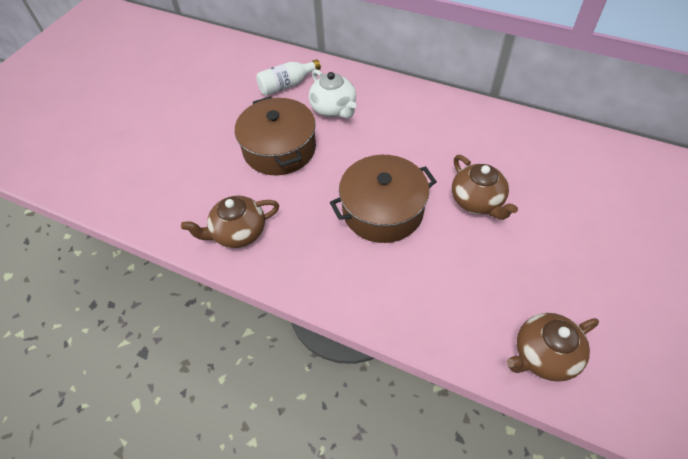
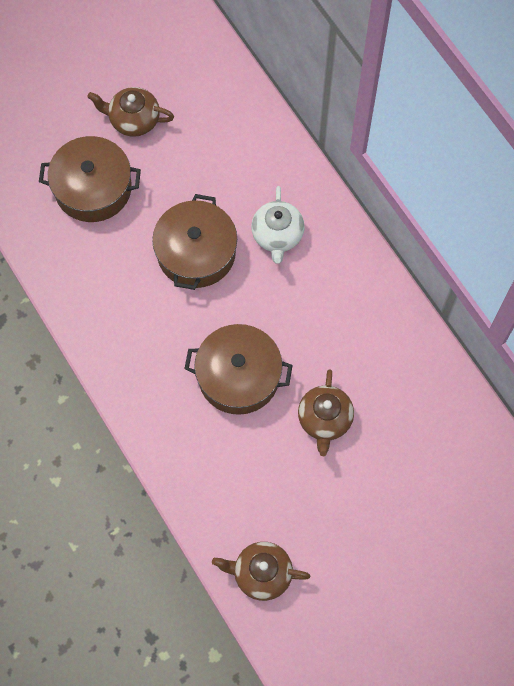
camera: 30 degrees right, 15 degrees up
brown teapot [181,195,279,248] -> brown teapot moved to [87,87,174,137]
white bottle [256,59,321,96] -> none
none -> brown pot [39,136,141,222]

